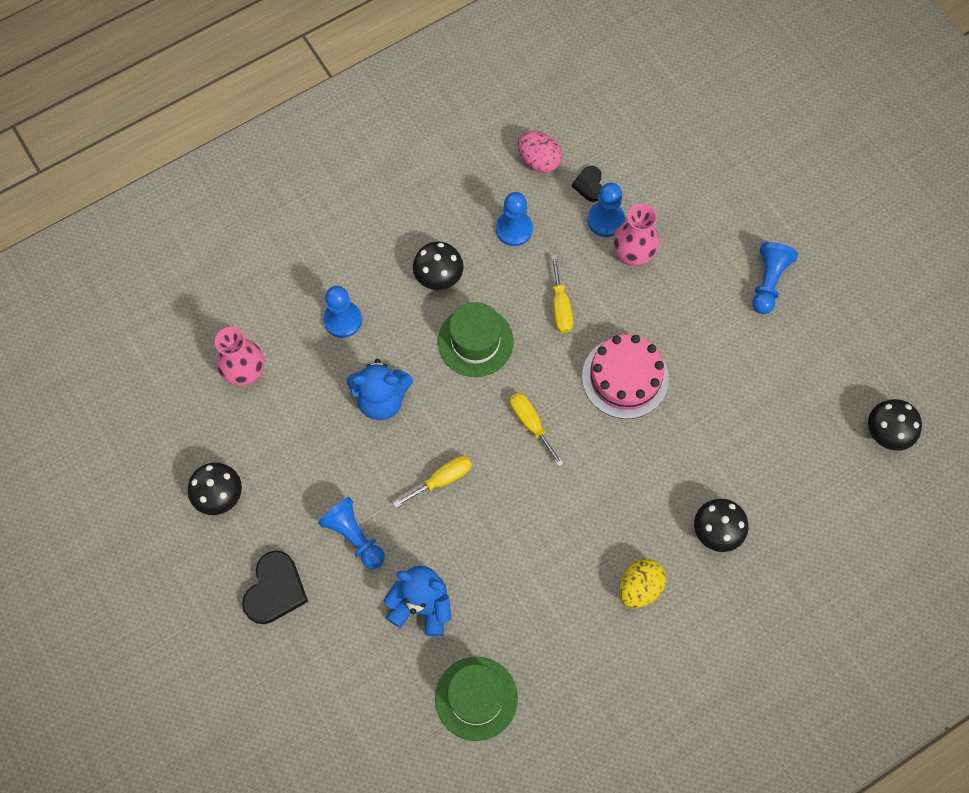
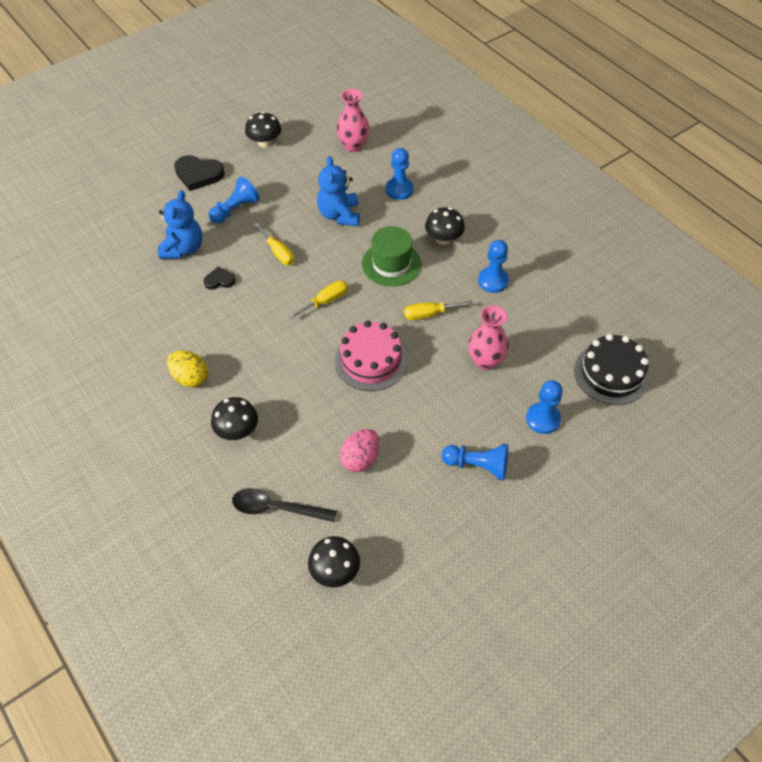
camera: 85 degrees right, 15 degrees down
green hat [435,657,518,741] -> none
pink egg [517,131,562,173] -> pink egg moved to [339,429,380,472]
black heart [572,166,602,202] -> black heart moved to [204,267,236,290]
blue pawn [588,183,625,237] -> blue pawn moved to [526,380,563,434]
none -> black spoon [232,488,337,522]
none -> black cake [574,334,649,405]

